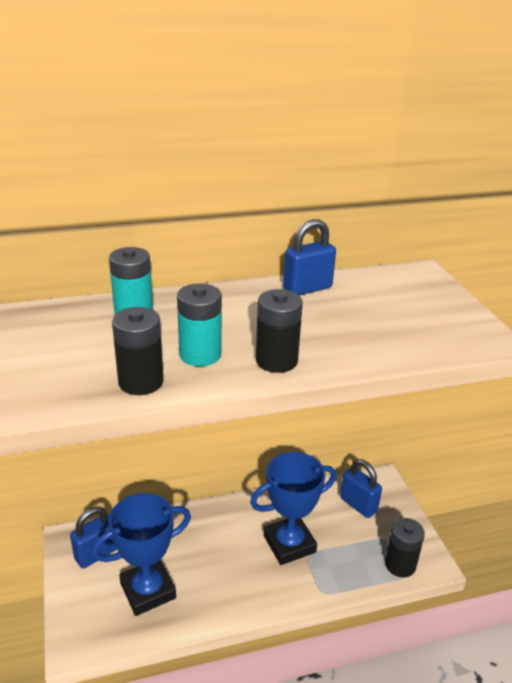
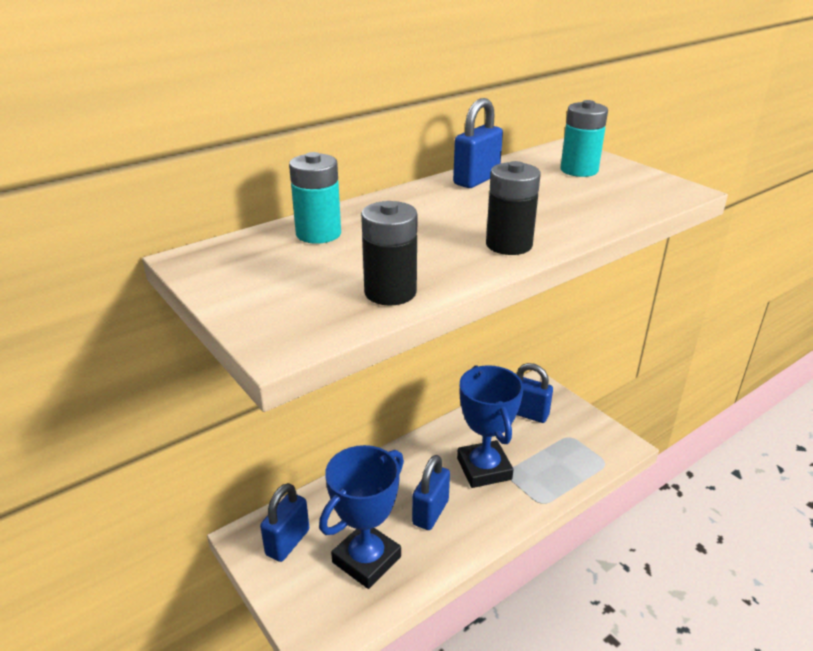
camera: 20 degrees left, 0 degrees up
turquoise battery [177,283,222,366] -> turquoise battery moved to [560,100,608,177]
blue trophy [250,452,337,565] -> blue trophy turned 60 degrees counterclockwise [457,365,524,488]
black battery [385,518,425,577] -> none
none -> blue padlock [412,455,450,530]

